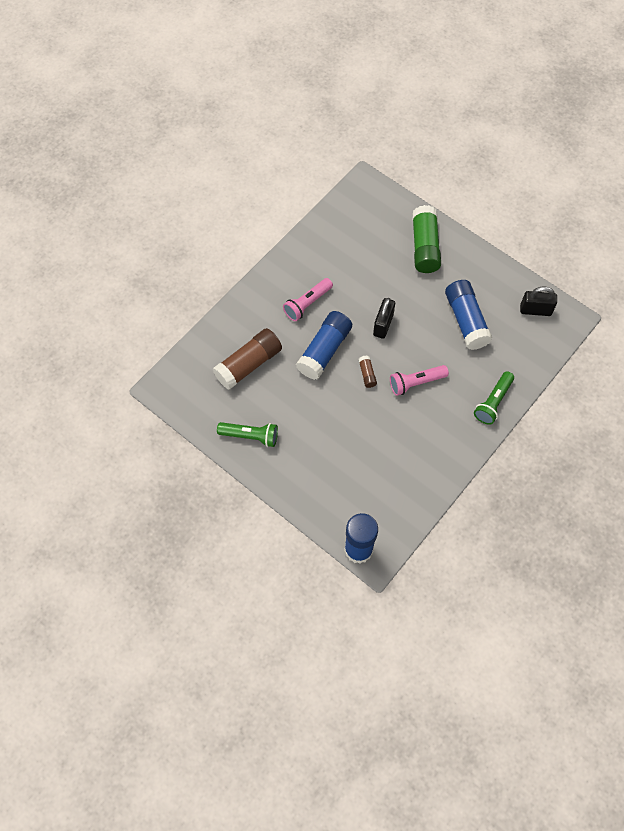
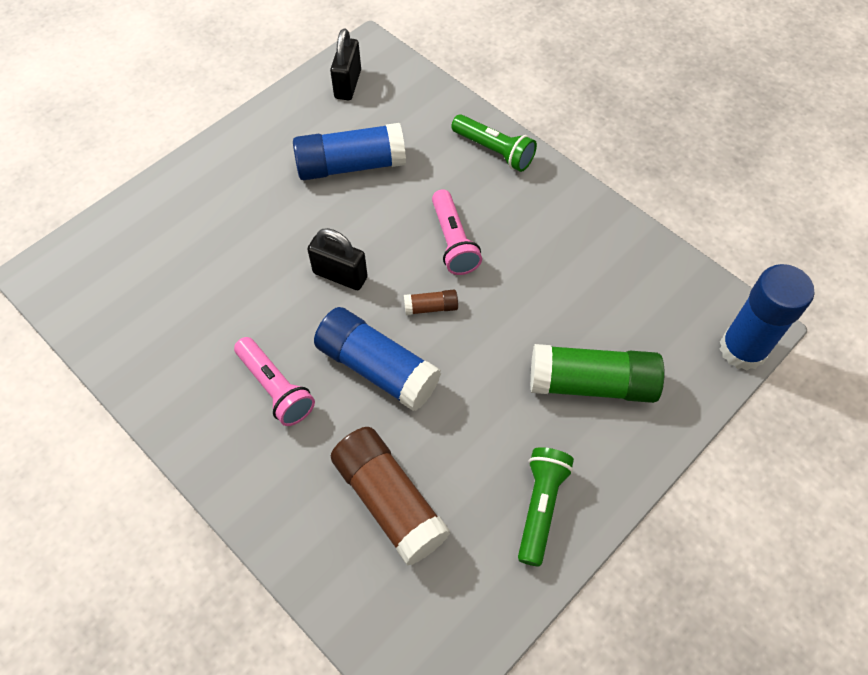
camera: 85 degrees left, 5 degrees down
green glue stick [412,205,441,273] -> green glue stick moved to [530,344,665,403]

